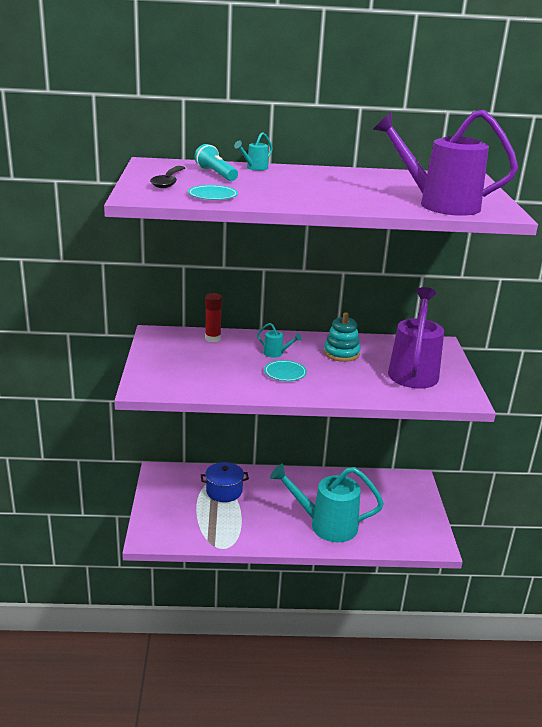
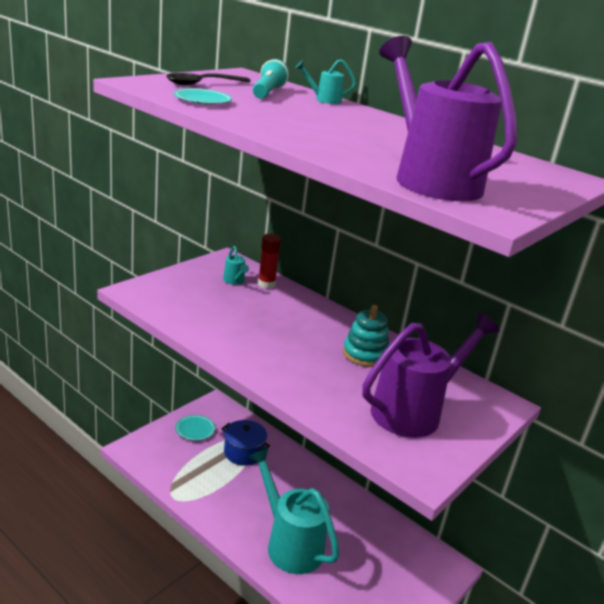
camera: 40 degrees right, 0 degrees up
turquoise watering can [257,323,302,357] -> turquoise watering can moved to [223,246,249,285]
turquoise plate [264,360,307,381] -> turquoise plate moved to [175,415,215,441]

